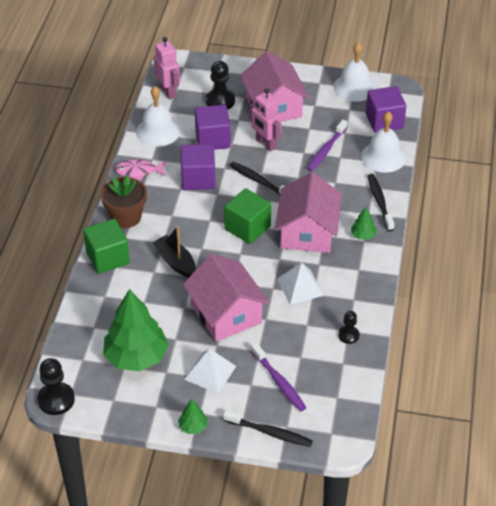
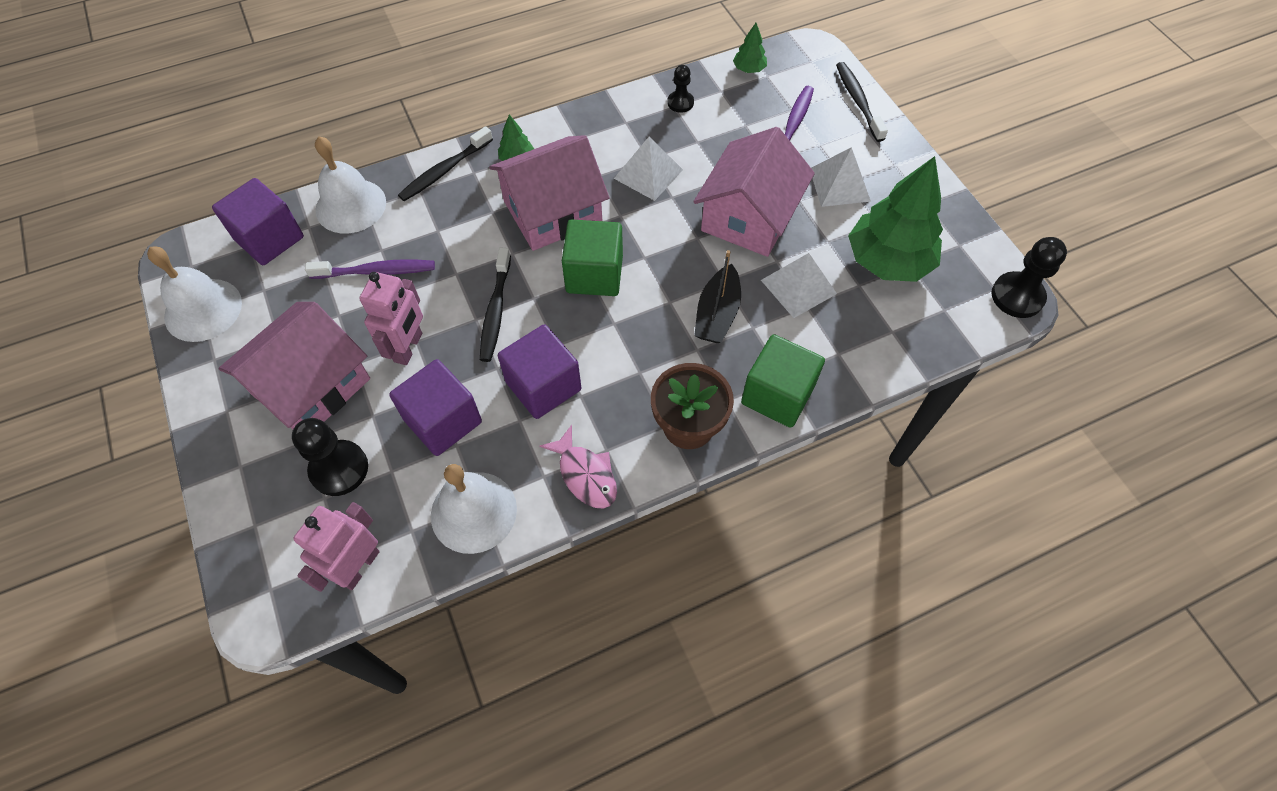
camera: 125 degrees left, 15 degrees up
green tree [178,399,208,434] -> green tree moved to [733,23,767,73]
none -> white pyramid [761,253,837,318]

